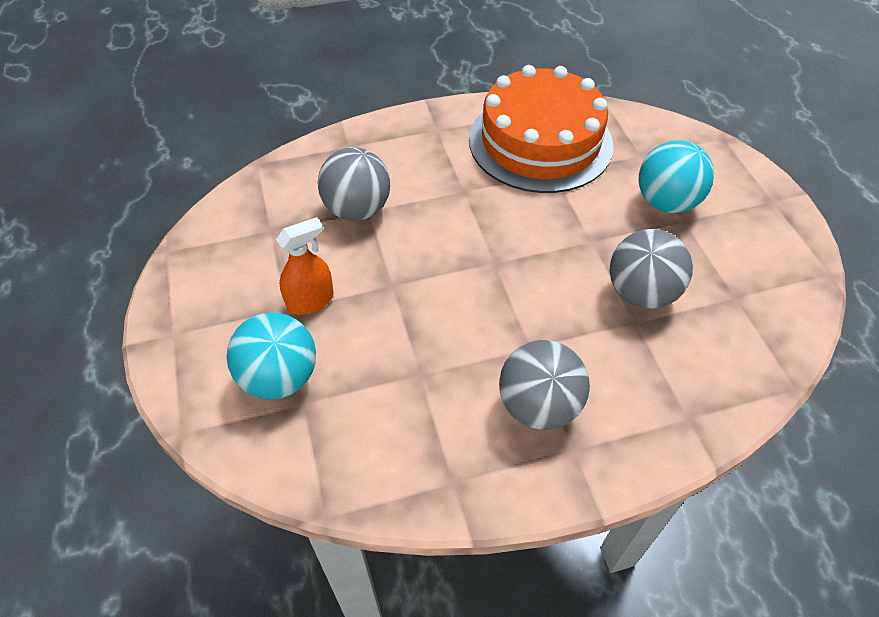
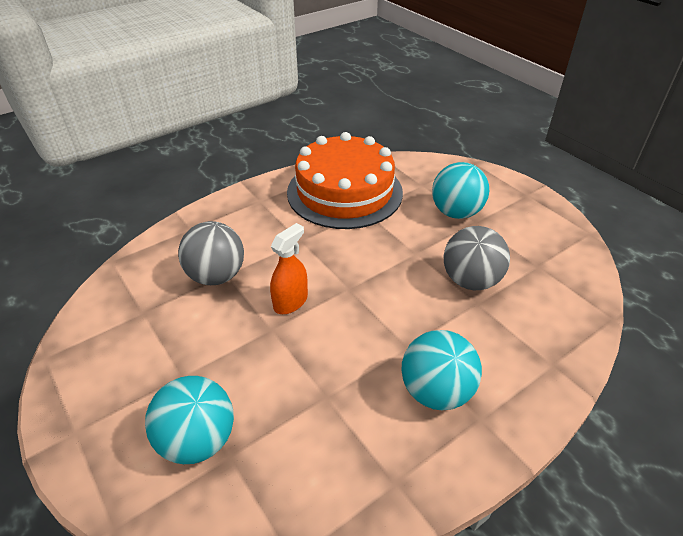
camera: 20 degrees left, 10 degrees down
orange spray bottle [276,217,334,315] -> orange spray bottle moved to [270,223,308,314]
grey ball [499,340,590,430] -> turquoise ball [401,330,482,410]

